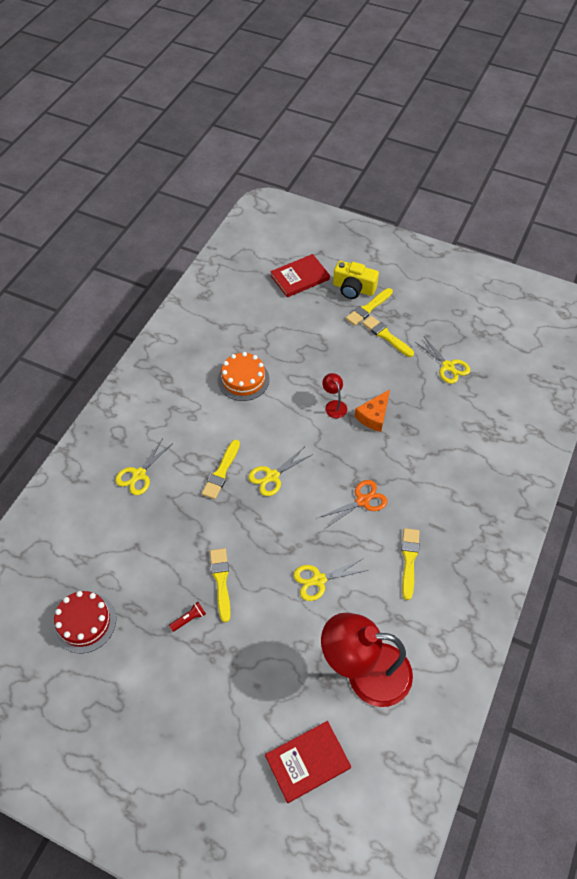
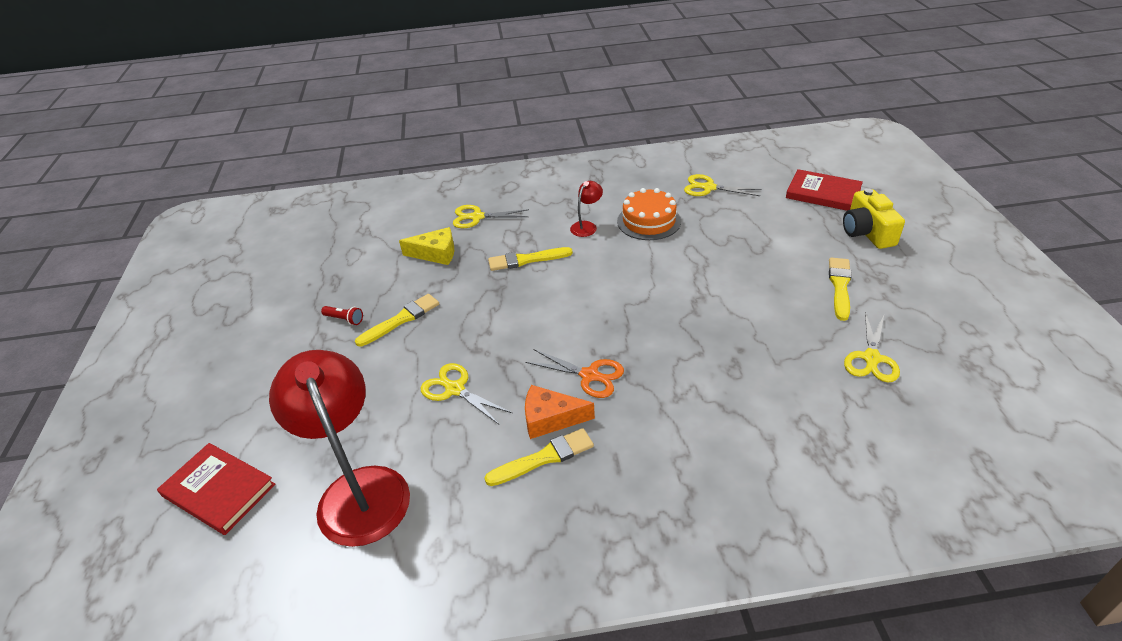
camera: 60 degrees right, 15 degrees down
red cake [53,591,116,653] -> none
yellow scissors [248,447,313,496] -> yellow scissors moved to [684,174,762,196]
red lamp [322,373,347,418] -> red lamp moved to [570,181,603,237]
yellow brush [346,288,393,326] -> none
orange cheese [355,390,390,432] -> orange cheese moved to [525,385,595,439]
none -> yellow cheese [399,227,454,265]

